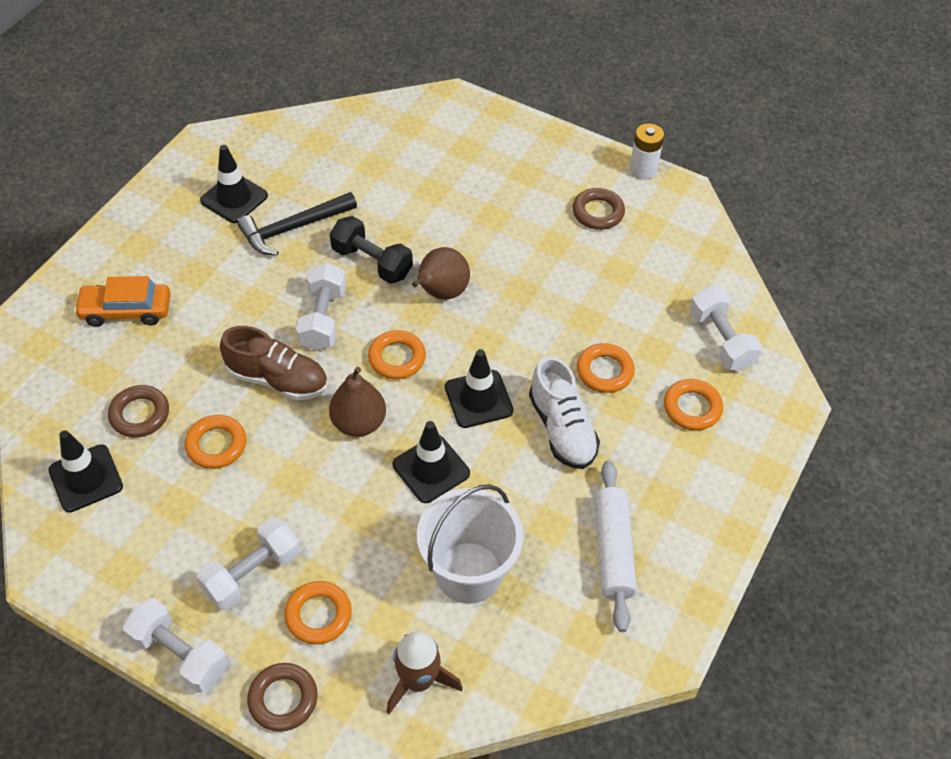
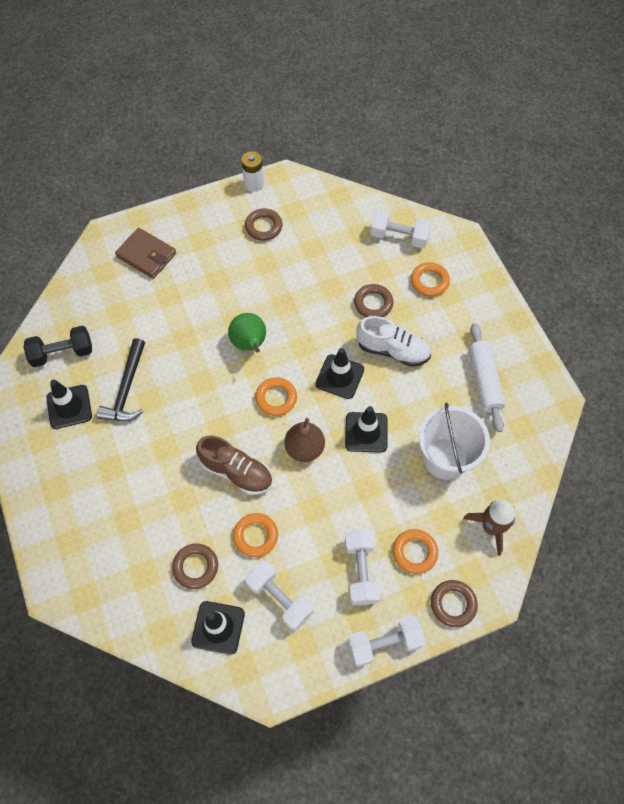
camera: 50 degrees left, 10 degrees up
orange car [74,276,170,327] -> none
brown shoe [220,326,328,401] -> brown shoe turned 60 degrees clockwise [196,435,272,495]
white dumbbell [296,263,346,351] -> white dumbbell moved to [245,561,313,631]
black dumbbell [330,216,413,284] -> black dumbbell moved to [23,326,92,367]
brown pear [412,247,470,300] -> green pear [228,313,266,353]
orange ring [577,343,635,393] -> brown ring [354,284,393,317]
white rolling pin [594,460,637,632] -> white rolling pin turned 45 degrees clockwise [469,323,505,432]
none -> brown wallet [115,228,176,279]

